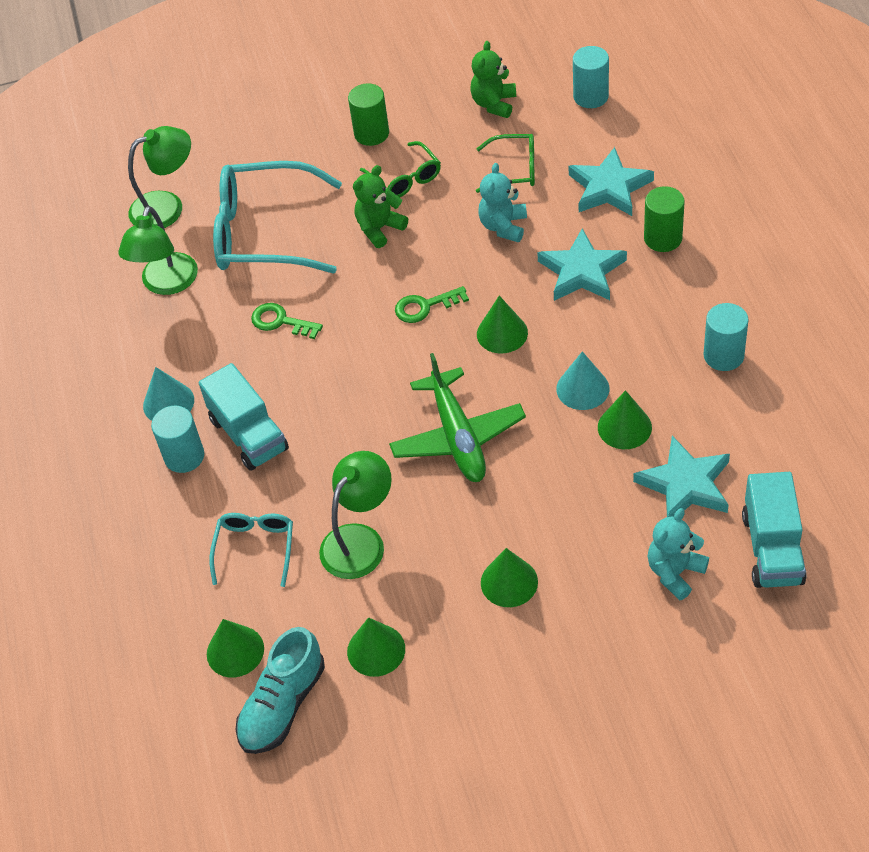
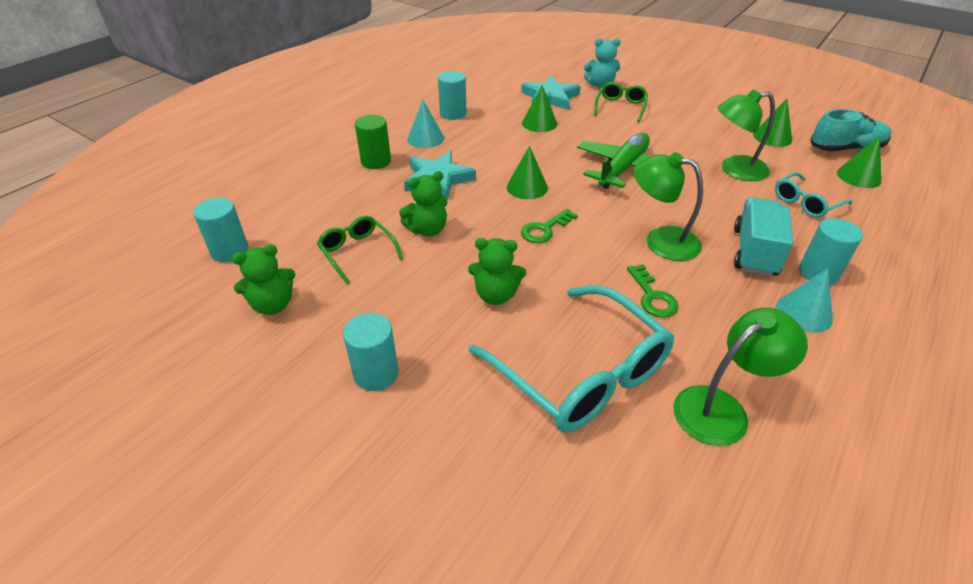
camera: 135 degrees left, 10 degrees down
green lamp [128,126,191,228] -> green lamp moved to [634,152,703,261]
green cylinder [348,83,389,146] -> turquoise cylinder [343,313,399,391]
green glasses [360,141,441,198] -> green glasses moved to [594,82,648,122]
green key [395,286,469,323] -> green key turned 105 degrees clockwise [521,209,578,243]
turquoise teddy bear [478,163,527,242] -> green teddy bear [399,171,447,236]
green cone [481,548,538,607] -> none
turquoise cone [556,351,609,410] -> turquoise cone moved to [407,100,444,148]
turquoise star [569,147,654,216] -> none
turquoise truck [742,472,806,588] -> none

